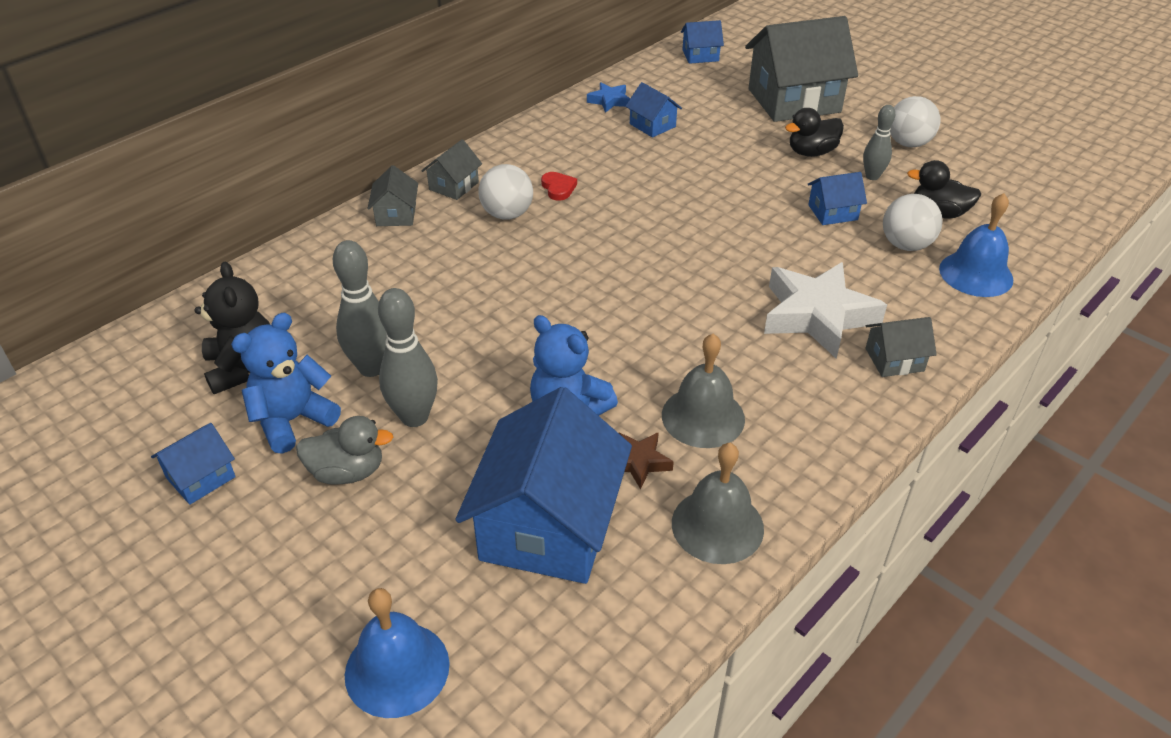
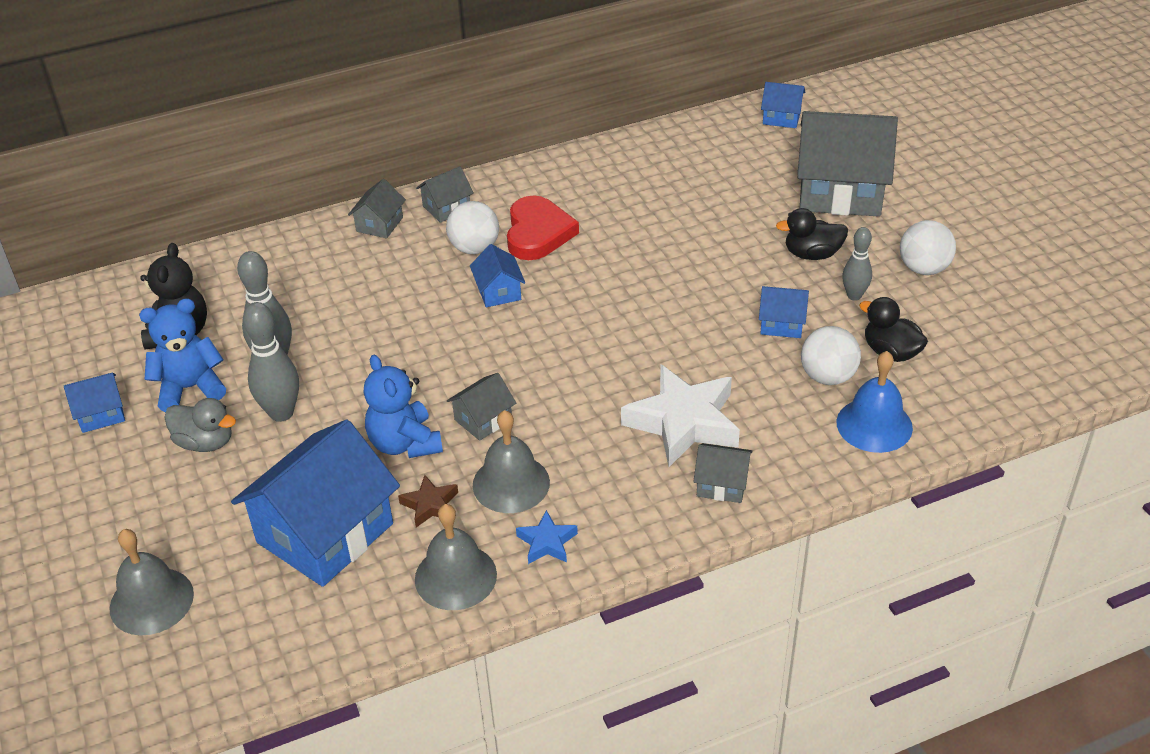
camera: 25 degrees right, 0 degrees up
blue bell [345,588,450,718] -> grey bell [110,529,194,636]
red heart [541,172,577,201] -> red heart [507,195,579,260], size x2.06
blue star [587,82,630,113] -> blue star moved to [516,510,578,564]
blue house [626,82,682,138] -> blue house moved to [470,244,525,307]
none -> grey house [447,373,516,441]

